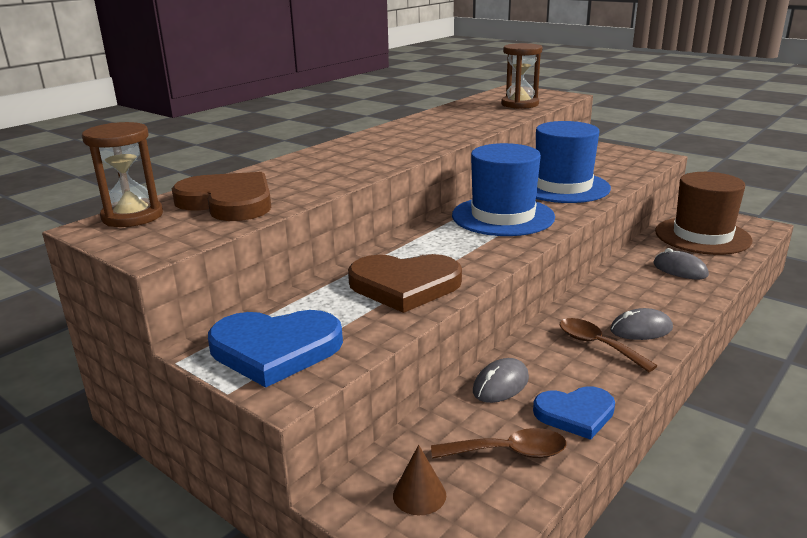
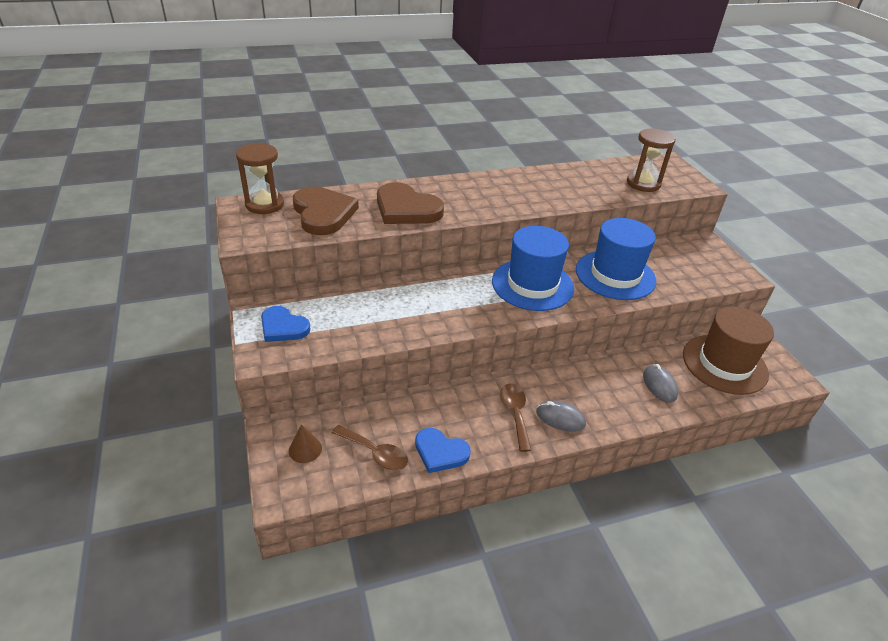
camera: 30 degrees right, 15 degrees up
blue heart [208,310,343,387] -> blue heart [261,306,311,342], size x0.65
brown heart [348,254,462,313] -> brown heart moved to [377,182,444,224]
grey mouse [473,358,529,403] -> none

